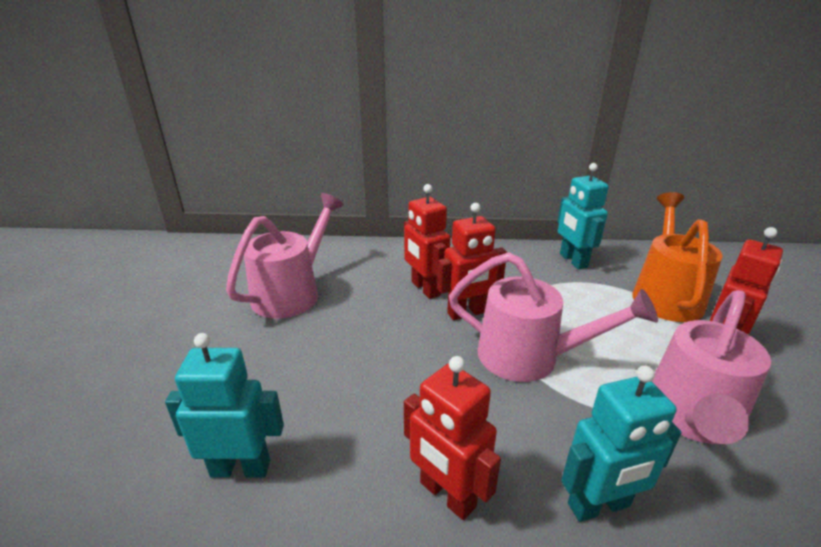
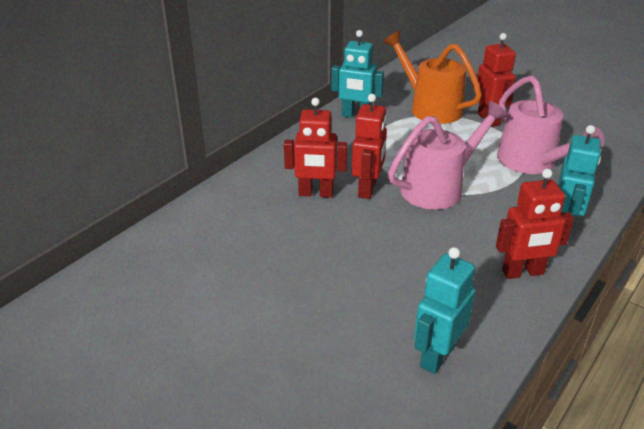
camera: 55 degrees left, 5 degrees up
pink watering can [226,193,344,319] -> none

